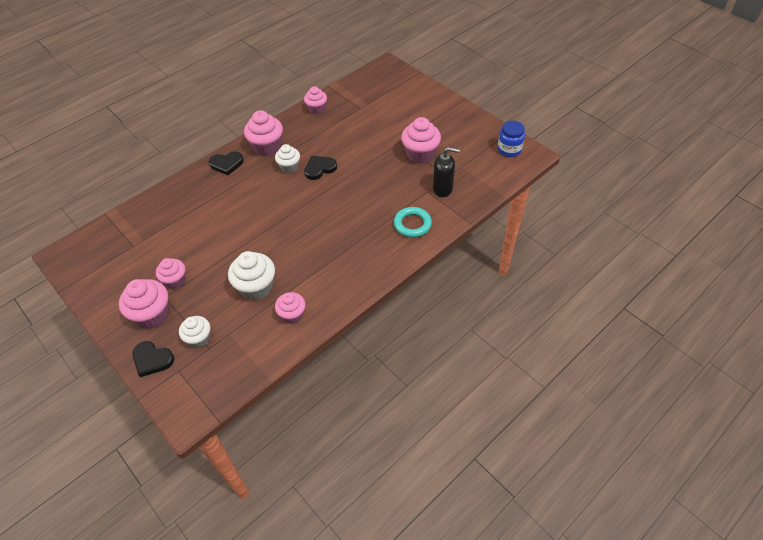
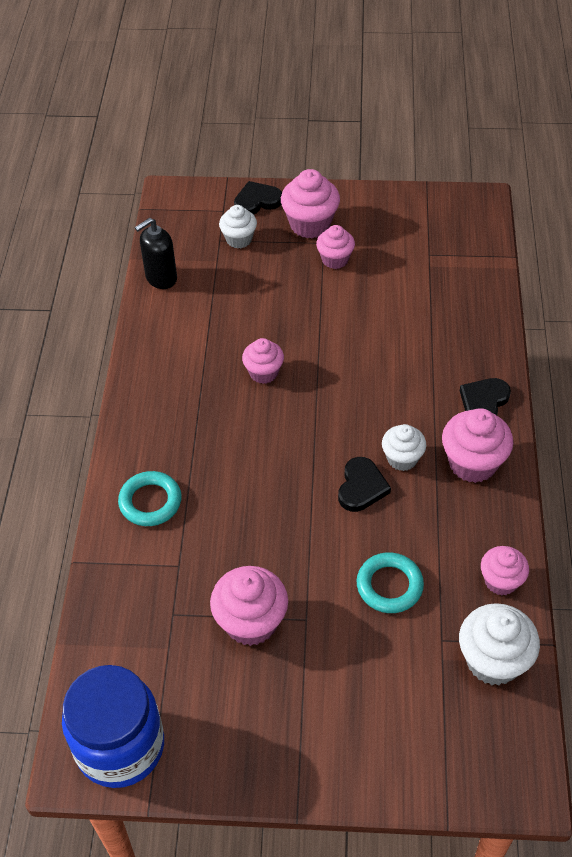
camera: 135 degrees right, 0 degrees up
white cupcake [228,251,275,301] -> white cupcake moved to [459,603,540,686]
pink cupcake [275,292,305,324] -> pink cupcake moved to [242,338,284,384]
black soap dispenser [433,147,460,197] -> black soap dispenser moved to [135,218,177,289]
blue jar [498,121,525,157] -> blue jar [62,665,164,788], size x1.77
none -> turquoise ring [357,552,424,613]

